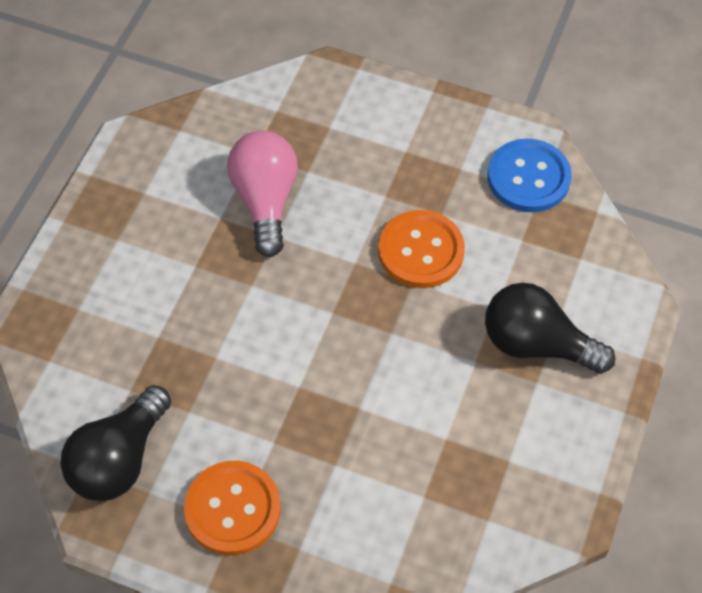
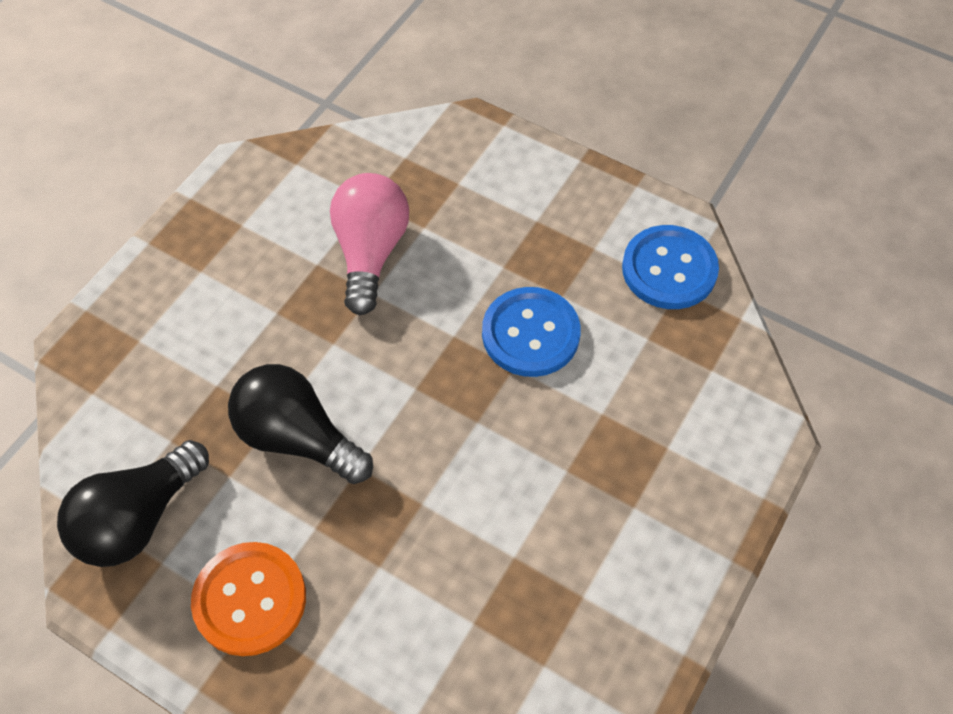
camera: 10 degrees right, 0 degrees up
orange button [378,210,465,288] -> blue button [482,287,581,377]
black light bulb [485,283,615,374] -> black light bulb moved to [228,364,373,484]

